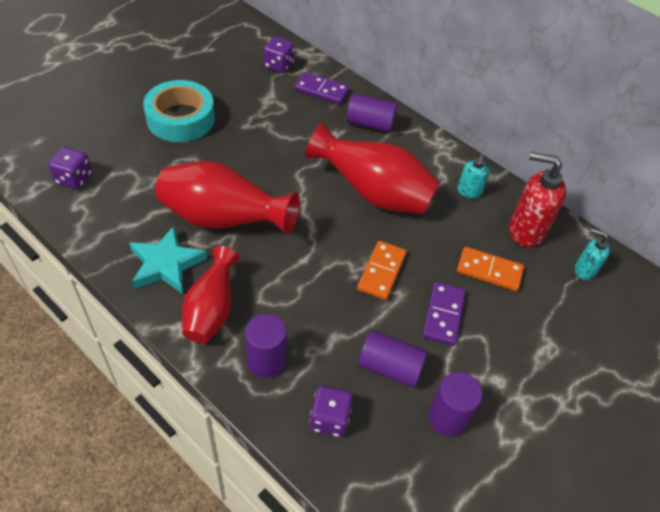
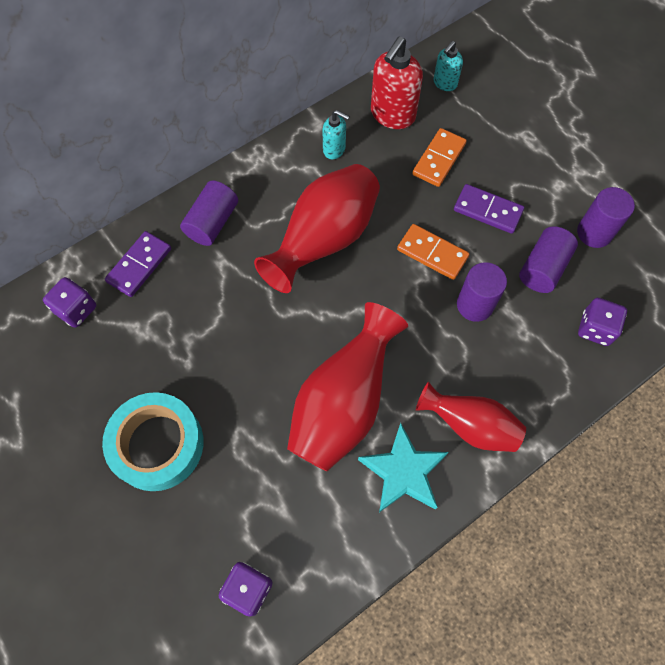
camera: 75 degrees left, 15 degrees up
purple cylinder [245,314,287,378] -> purple cylinder moved to [457,262,507,322]

